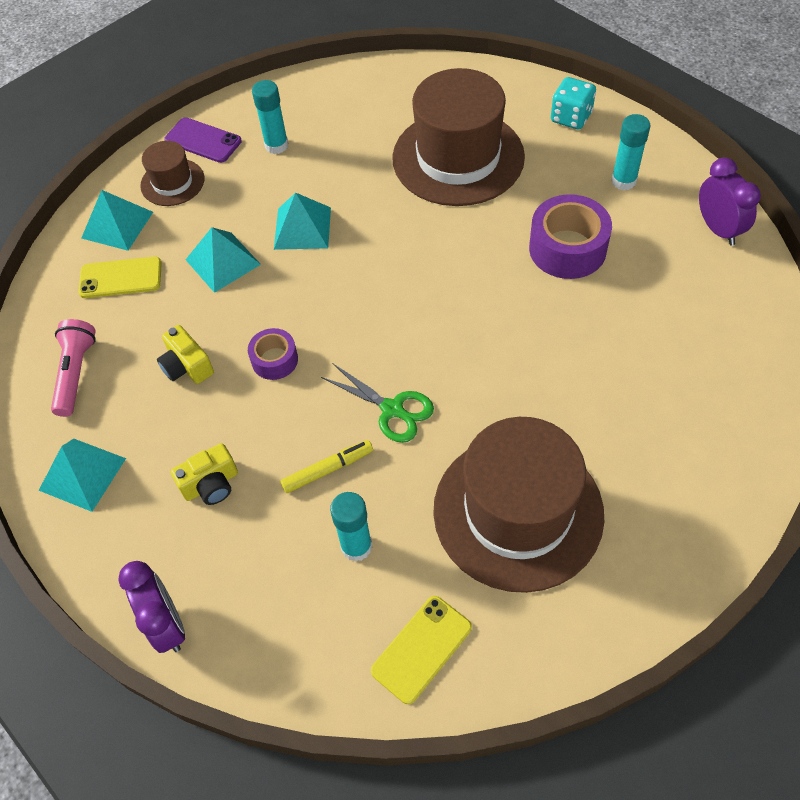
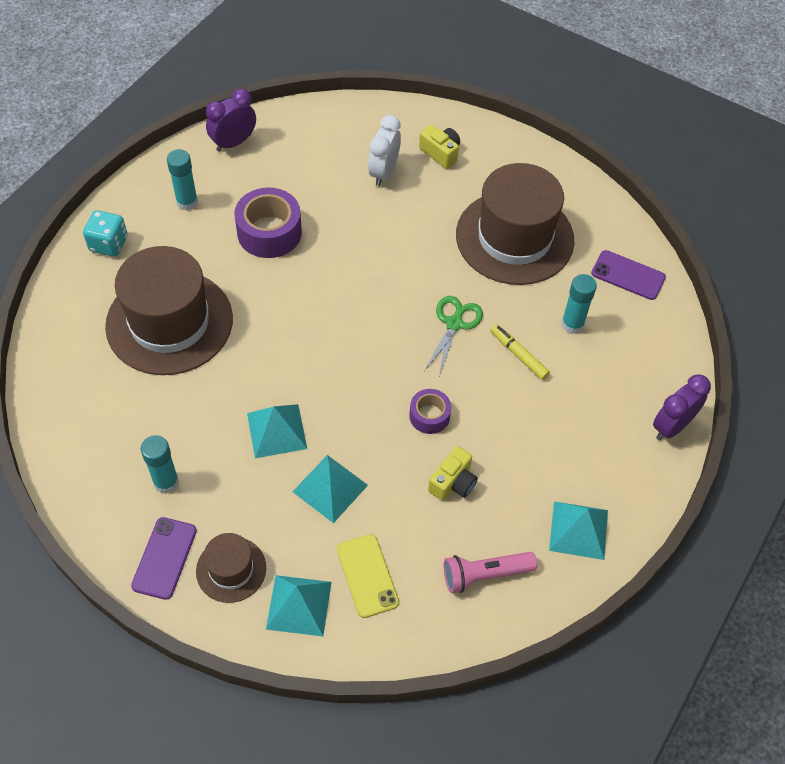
camera: 110 degrees left, 0 degrees up
yellow camera [171,443,238,505] -> yellow camera moved to [419,125,460,169]
yellow phone [371,596,472,704] -> purple phone [591,250,666,300]
none -> white clock [368,115,401,186]

